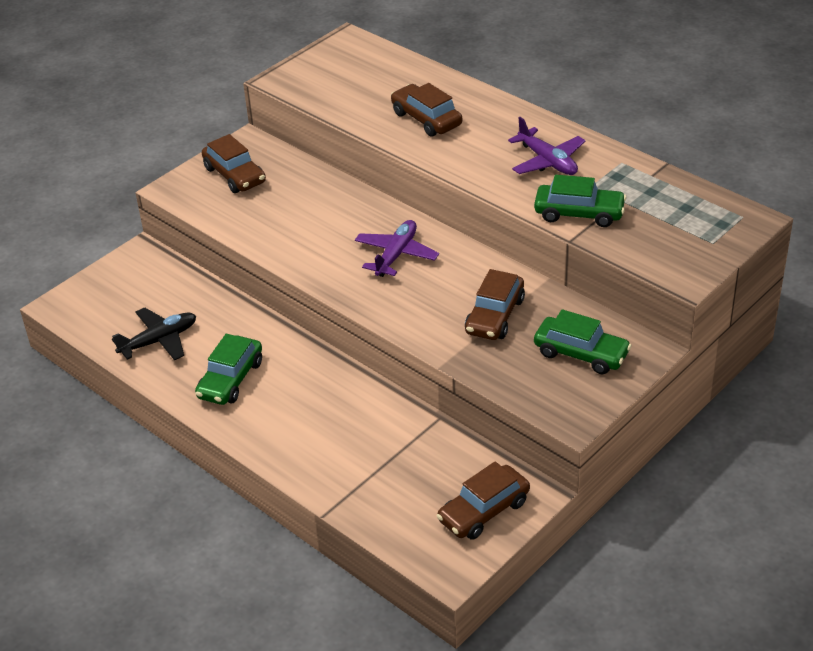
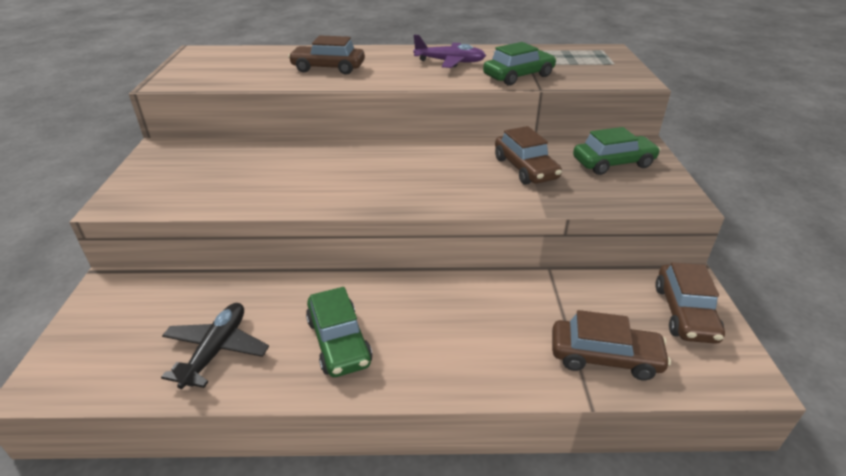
camera: 45 degrees left, 5 degrees down
brown car [202,134,266,193] -> brown car moved to [552,310,671,380]
purple plane [355,220,439,277] -> none

